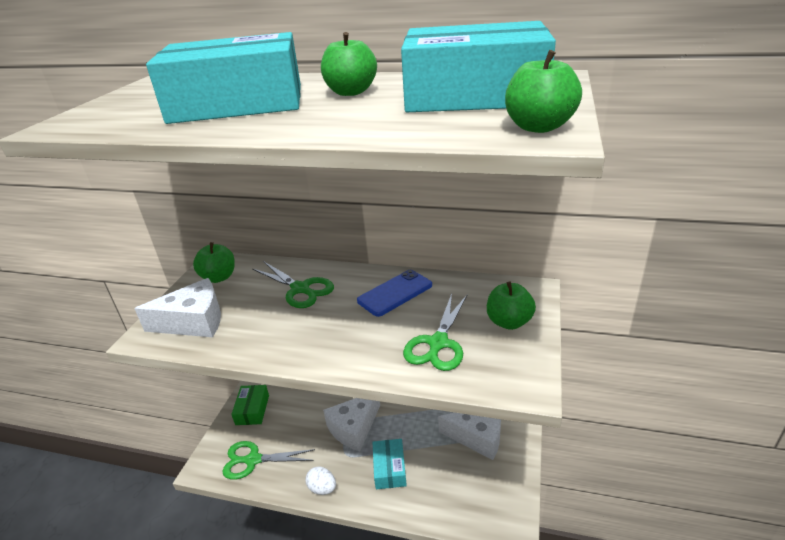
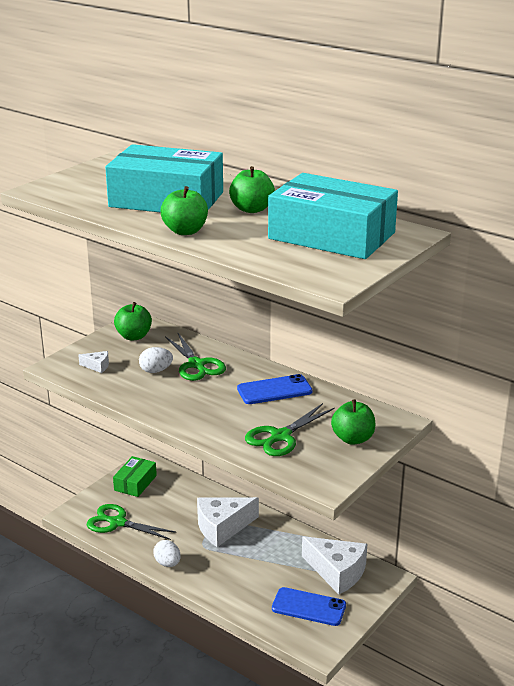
camera: 20 degrees right, 5 degrees down
white cheese [134,278,221,337] -> white cheese [78,351,109,373], size x0.44
turquoise box [372,439,407,489] -> none
green apple [505,50,582,133] -> green apple moved to [161,186,208,235]
none -> white egg [139,347,173,373]
none -> blue phone [272,587,346,626]

